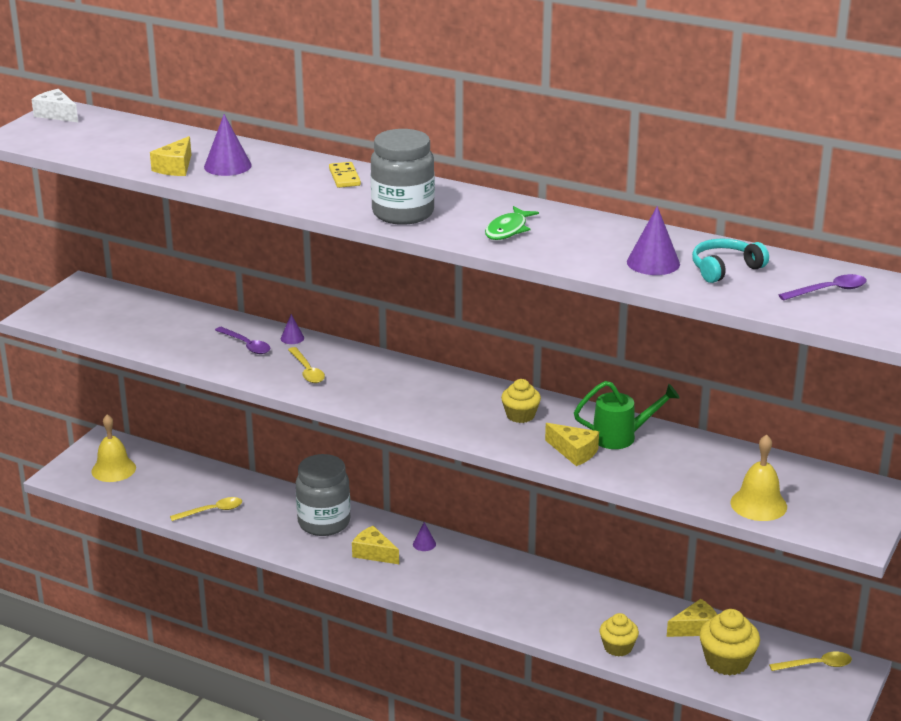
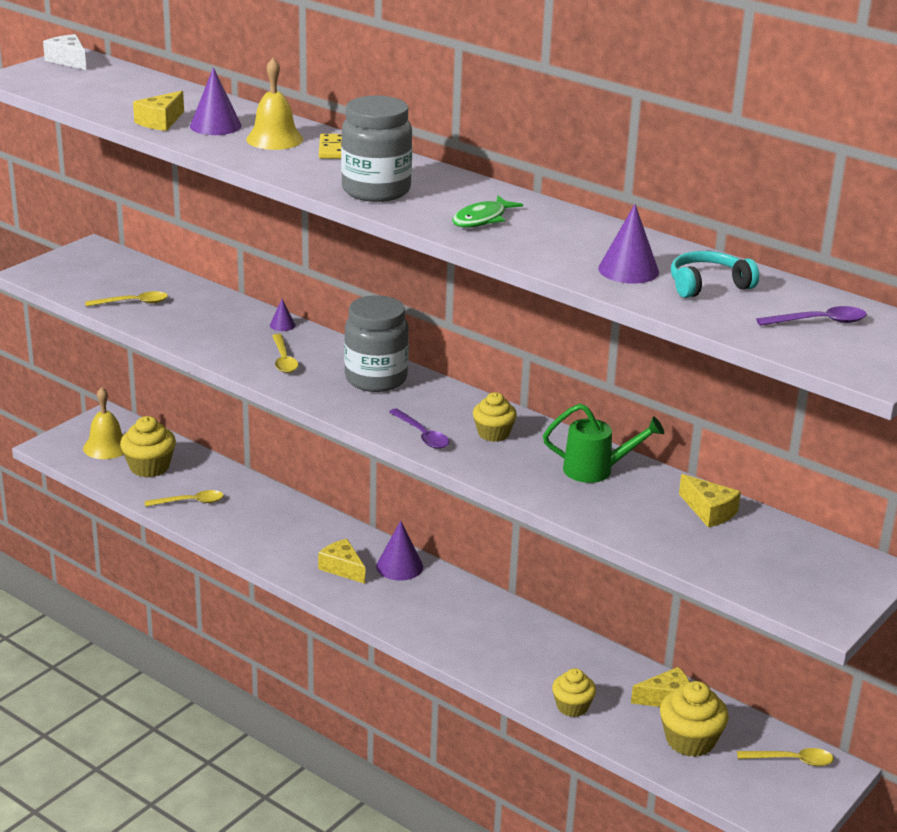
camera: 10 degrees right, 0 degrees up
purple spoon [215,327,271,354] -> purple spoon moved to [389,408,449,449]
grey jar [296,454,351,536] -> grey jar moved to [344,295,409,392]
purple cone [413,522,436,551] -> purple cone [376,520,423,581], size x1.85
yellow cheese [545,423,599,466] -> yellow cheese moved to [679,474,741,527]
yellow bell [731,434,787,521] -> yellow bell moved to [246,58,303,150]
none -> yellow spoon [85,291,168,307]
none -> yellow cupcake [120,416,176,477]

